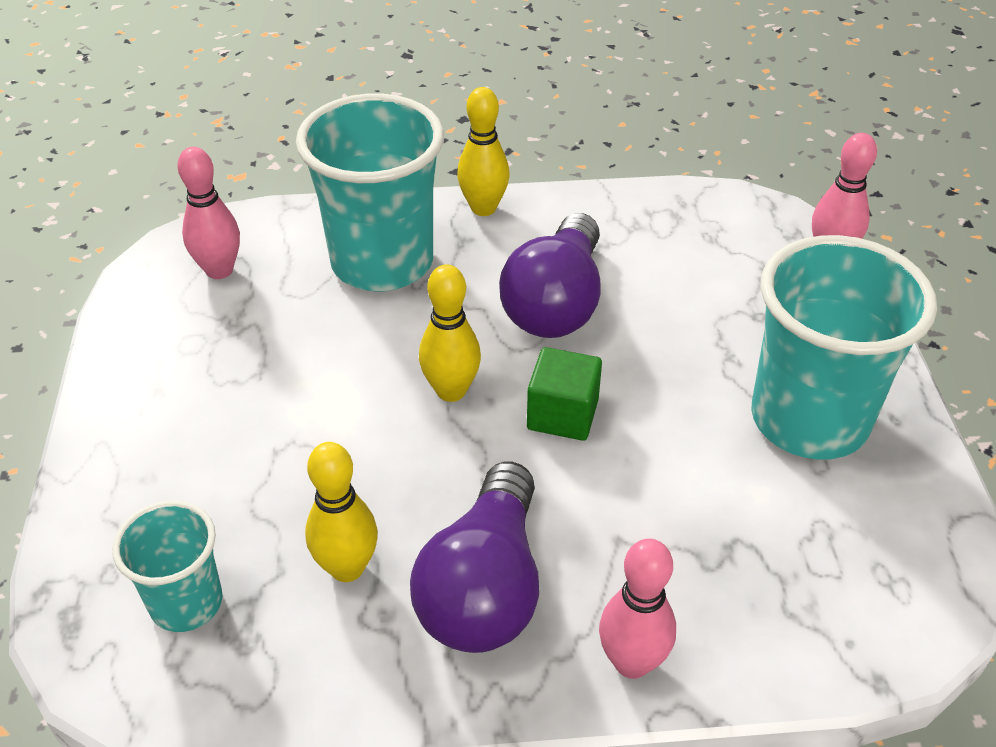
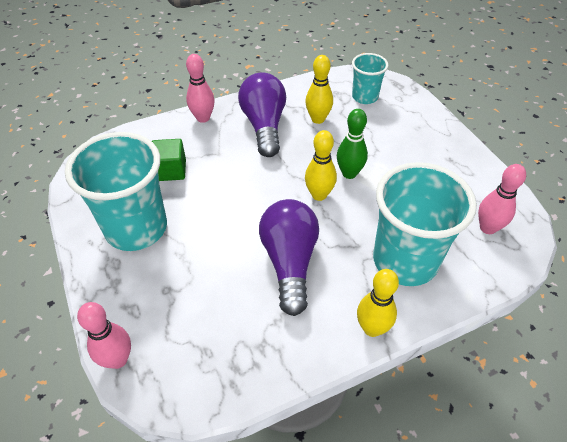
camera: 160 degrees right, 5 degrees up
green cube [527,347,602,441] -> green cube moved to [152,139,186,181]
none -> green bowling pin [337,109,368,179]

